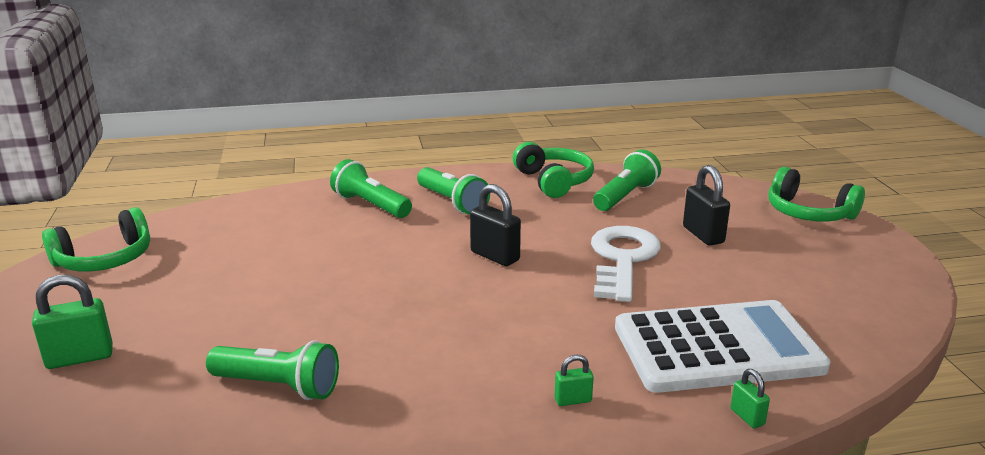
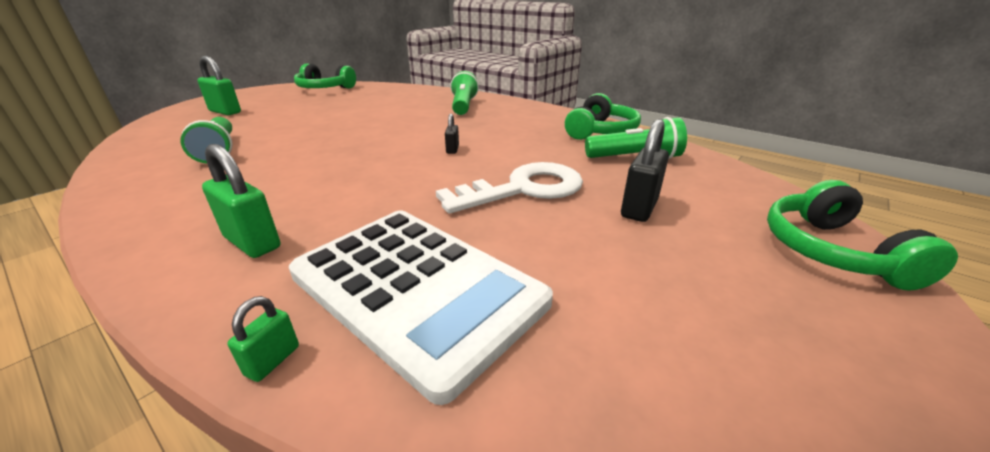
camera: 50 degrees right, 5 degrees up
green flashlight [417,167,490,215] -> none
black padlock [470,184,521,266] -> black padlock [445,114,459,154], size x0.54
green padlock [555,355,594,406] -> green padlock [202,144,280,258], size x1.86

